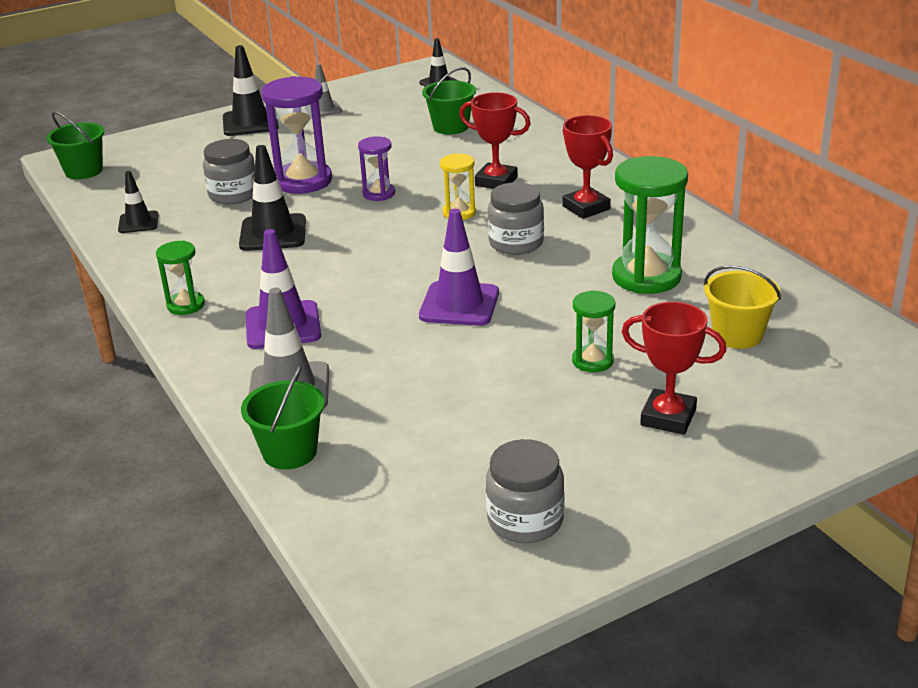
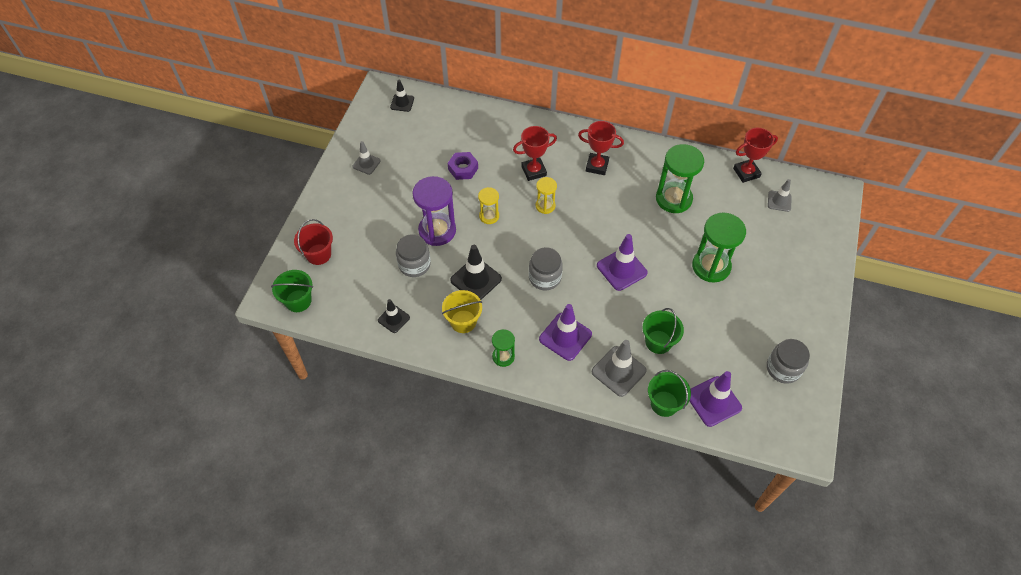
camera: 45 degrees left, 25 degrees up
black traffic cone [223,45,279,136] -> none
purple hourglass [358,136,395,201] -> yellow hourglass [478,187,499,224]
green bucket [422,67,476,134] -> green bucket moved to [643,308,684,354]
grey jar [488,182,544,255] -> grey jar moved to [529,247,563,291]
green hourglass [572,290,615,372] -> green hourglass [692,213,746,282], size x1.84
red trophy [622,302,726,435] -> red trophy moved to [733,128,778,183]
yellow bucket [704,265,781,349] -> yellow bucket moved to [442,290,482,333]
none -> red bucket [294,219,333,265]
none -> purple nut [448,152,478,180]
none -> purple traffic cone [689,371,742,427]
none -> grey traffic cone [768,179,792,212]

